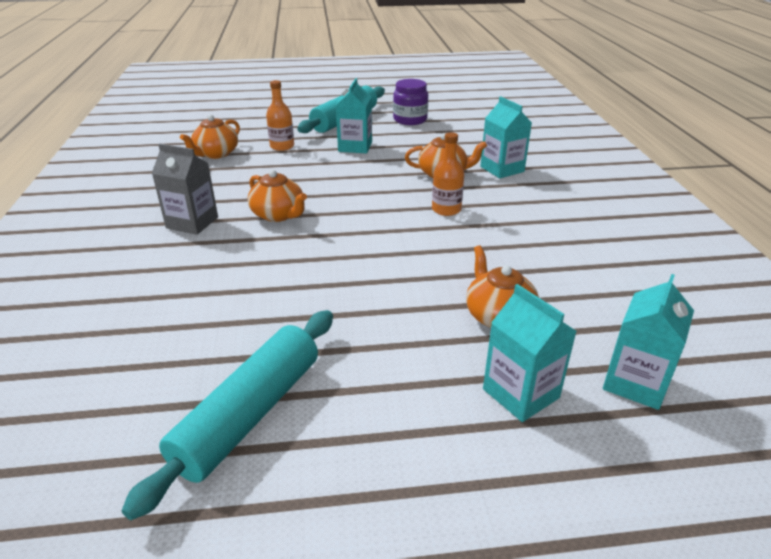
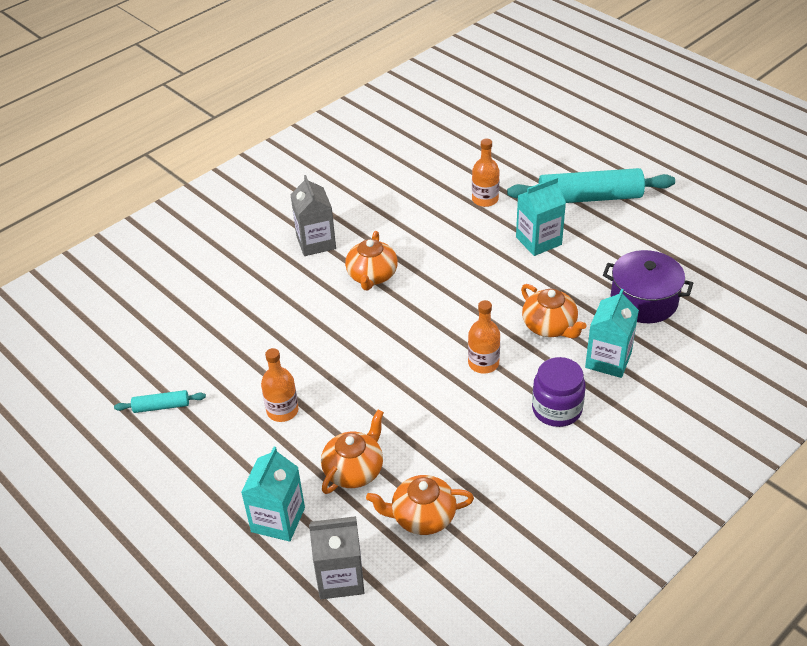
camera: 55 degrees right, 10 degrees up
turquoise rolling pin [122,310,333,520] -> turquoise rolling pin [114,390,206,413], size x0.46
orange teapot [180,115,240,159] -> orange teapot moved to [366,475,474,535]
purple jar [393,79,428,125] -> purple jar moved to [532,357,586,427]
turquoise carton [603,274,694,410] -> grey carton [309,516,364,599]
none -> orange bottle [261,348,298,422]
none -> purple pot [603,250,693,323]

